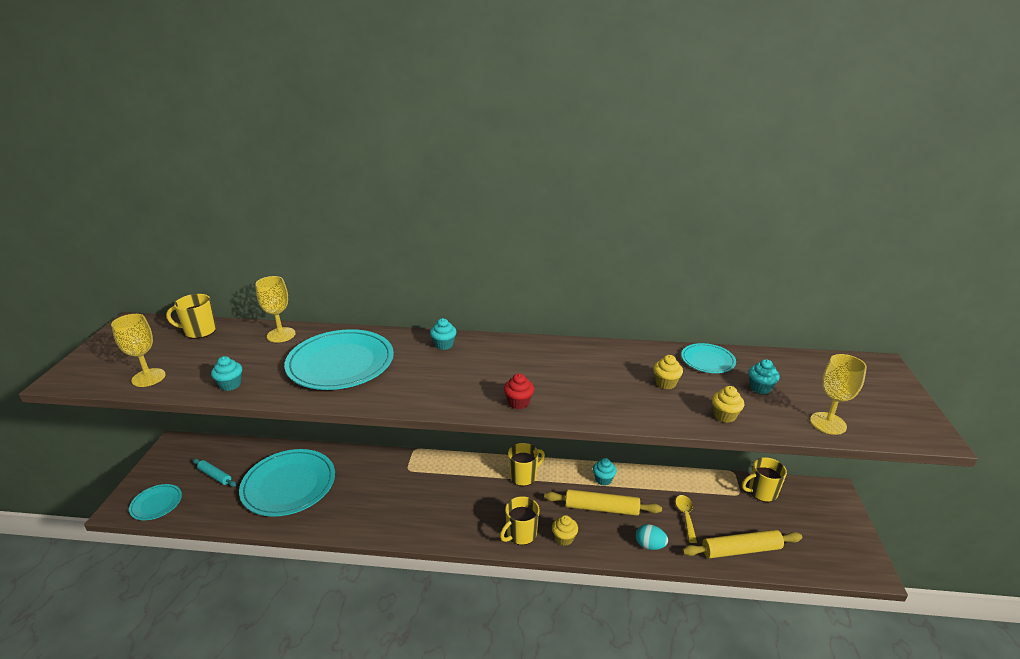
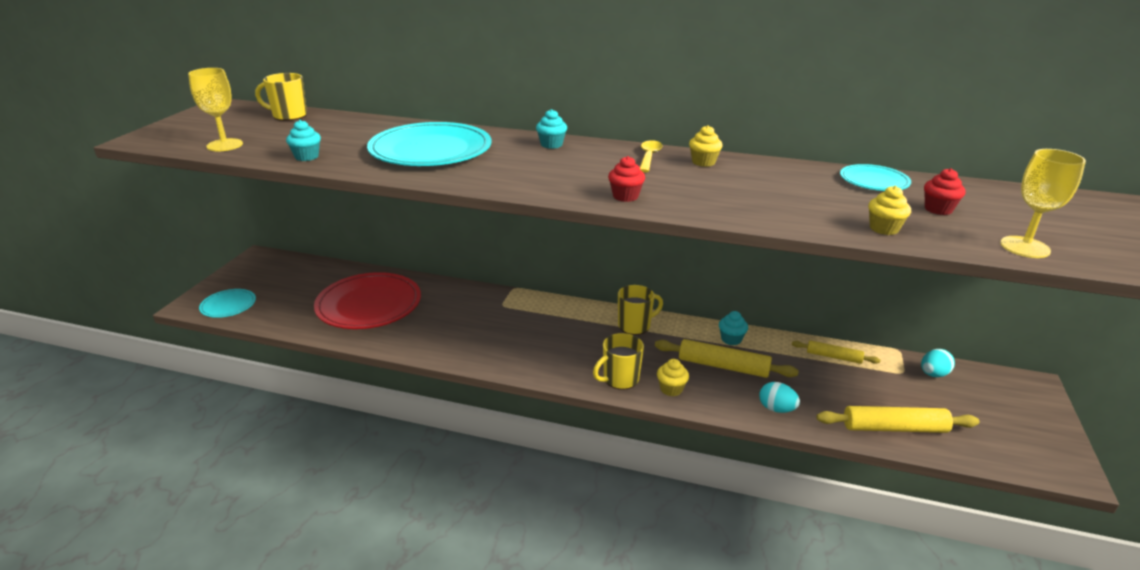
camera: 10 degrees right, 0 degrees up
turquoise rolling pin [193,459,236,487] -> none
turquoise plate [239,449,335,517] -> red plate [314,272,421,329]
yellow goblet [255,276,295,343] -> none
yellow cupcake [653,355,683,389] -> yellow cupcake moved to [689,125,723,167]
yellow spoon [675,495,697,543] -> yellow spoon moved to [640,140,662,172]
yellow mug [742,457,787,502] -> turquoise egg [921,349,955,377]
turquoise cupcake [748,359,780,394] -> red cupcake [924,168,966,215]
none -> yellow rolling pin [792,340,880,364]

